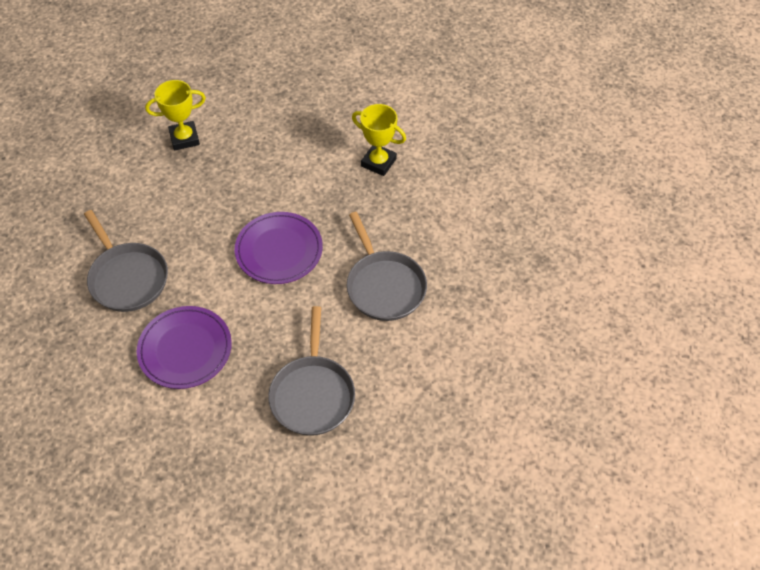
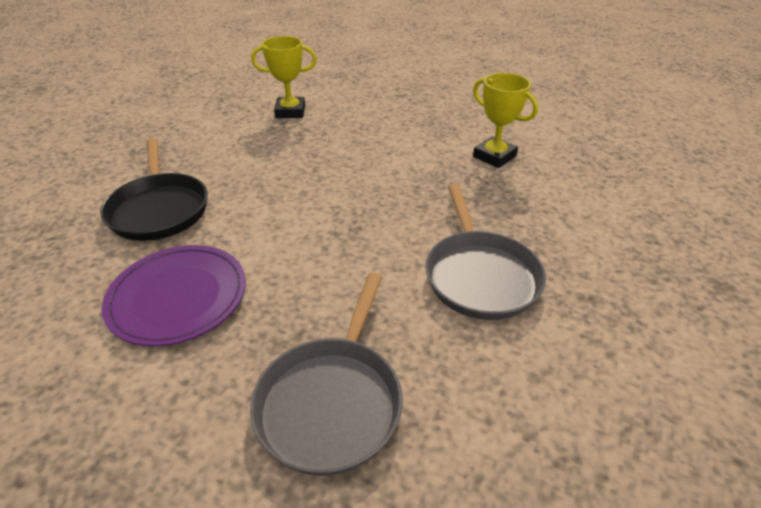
camera: 15 degrees right, 15 degrees down
grey pan [84,210,168,312] -> black pan [100,138,208,241]
purple plate [234,212,323,284] -> none

